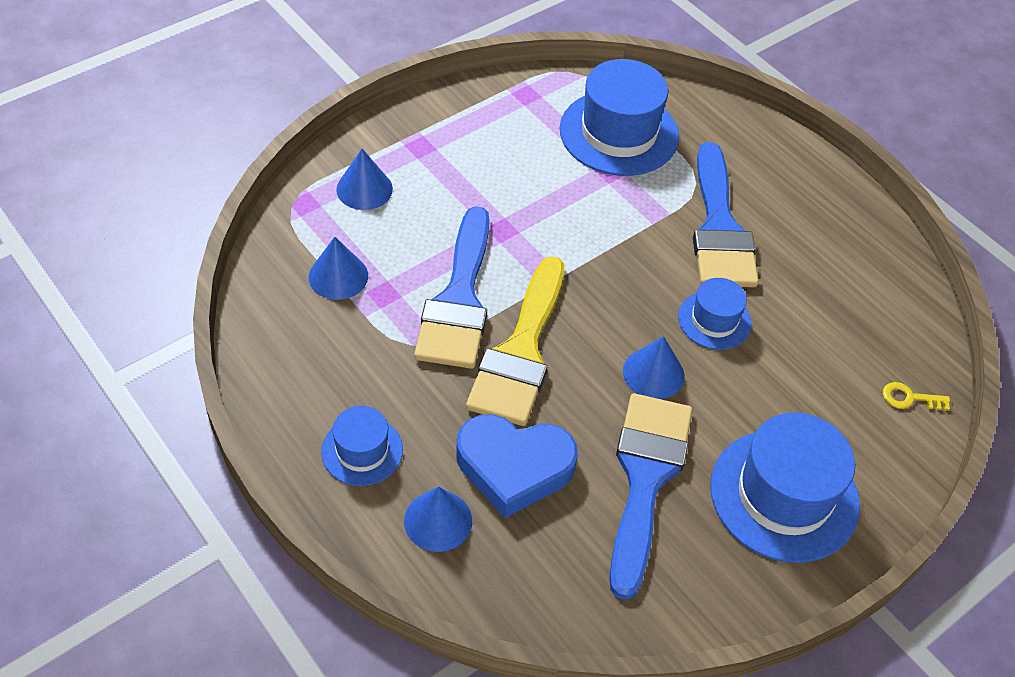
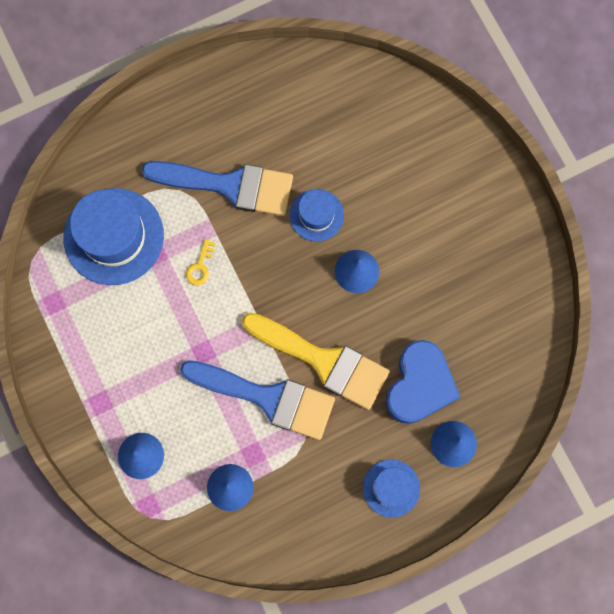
camera: 75 degrees left, 25 degrees up
blue brush [609,393,693,600] -> none
blue hat [710,412,860,563] -> none
yellow key [883,382,950,411] -> yellow key moved to [186,239,216,285]

